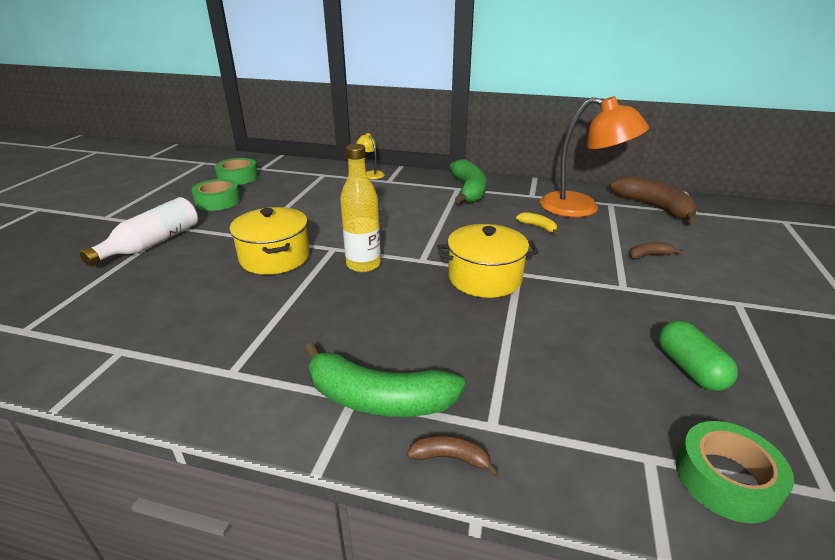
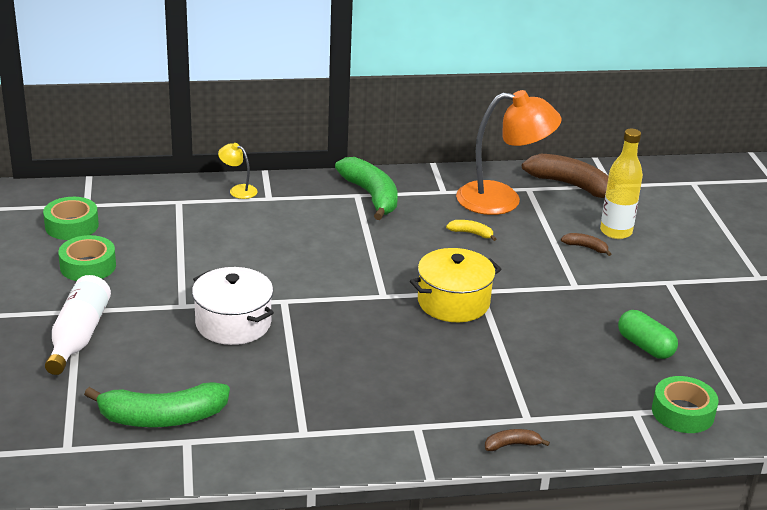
camera: 25 degrees left, 0 degrees up
yellow pot [230,207,310,275] -> white pot [192,267,274,345]
green banana [304,342,465,417] -> green banana moved to [84,382,230,427]
yellow bottle [340,144,381,272] -> yellow bottle moved to [600,129,643,239]
brown banana [630,242,683,259] -> brown banana turned 60 degrees clockwise [561,233,611,256]

